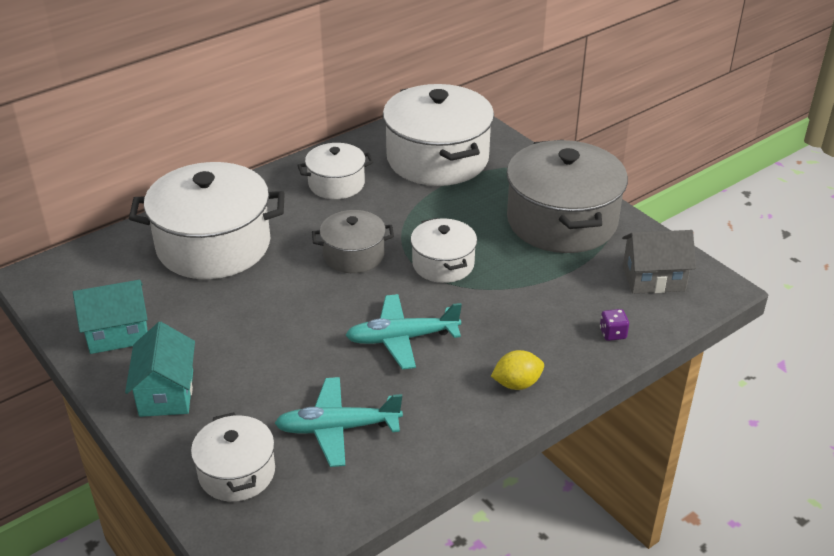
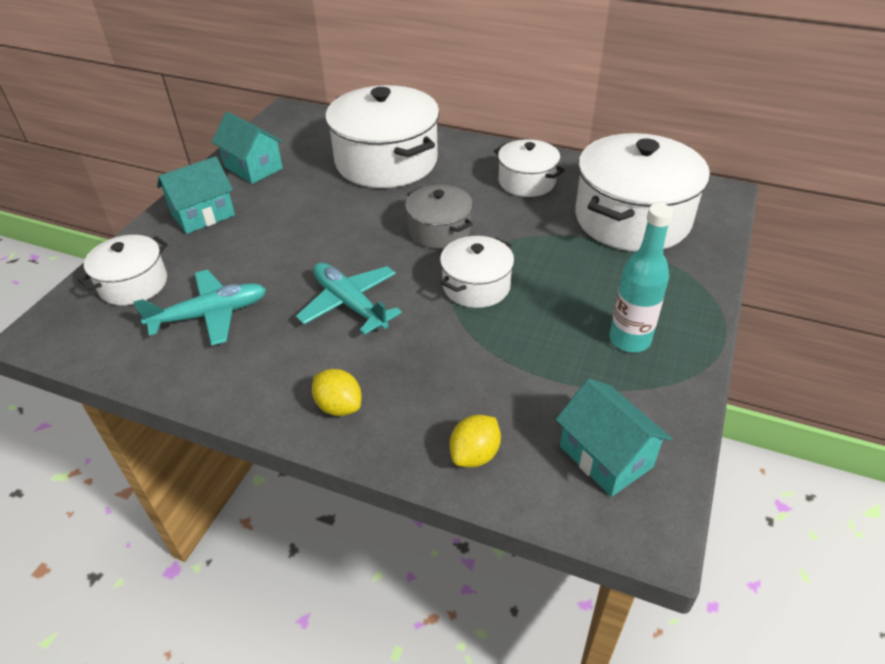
camera: 60 degrees right, 5 degrees up
turquoise plane [274,377,403,467] -> turquoise plane turned 105 degrees clockwise [133,270,266,346]
grey pot [506,140,628,253] -> turquoise bottle [609,203,673,352]
purple dice [600,309,629,341] -> yellow lemon [450,415,501,467]
grey house [622,230,696,294] -> turquoise house [556,378,672,497]

